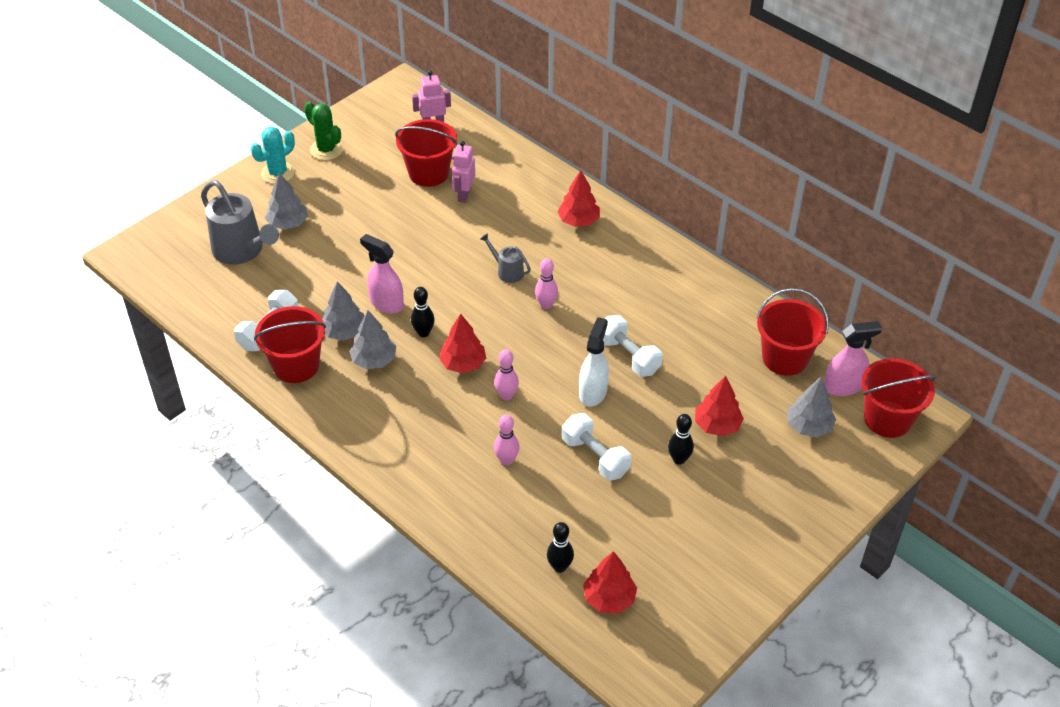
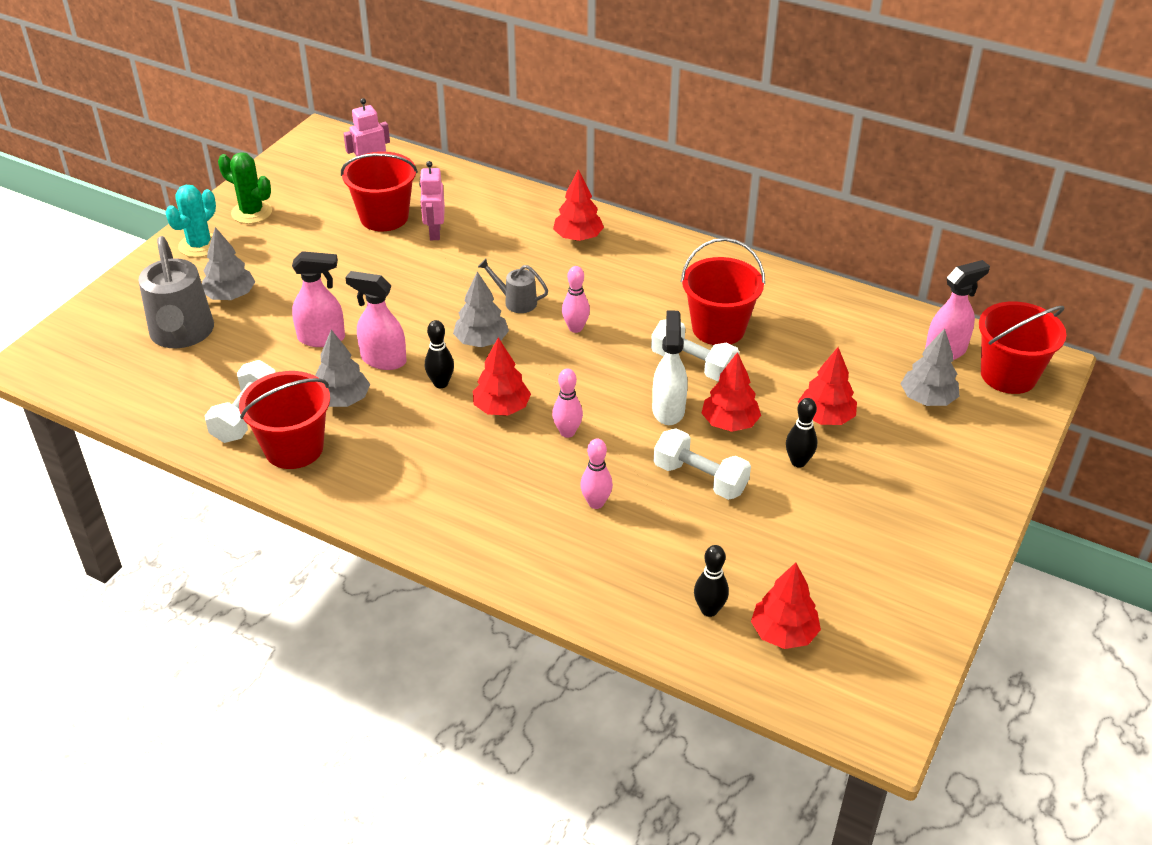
camera: 15 degrees left, 5 degrees down
grey watering can [201,180,279,265] -> grey watering can turned 45 degrees clockwise [138,236,214,348]
grey tree [349,310,396,369] -> grey tree moved to [453,271,509,347]
red bucket [757,288,829,376] -> red bucket moved to [681,238,765,345]
none -> pink spray bottle [292,251,345,347]
none -> red tree [702,352,761,432]

